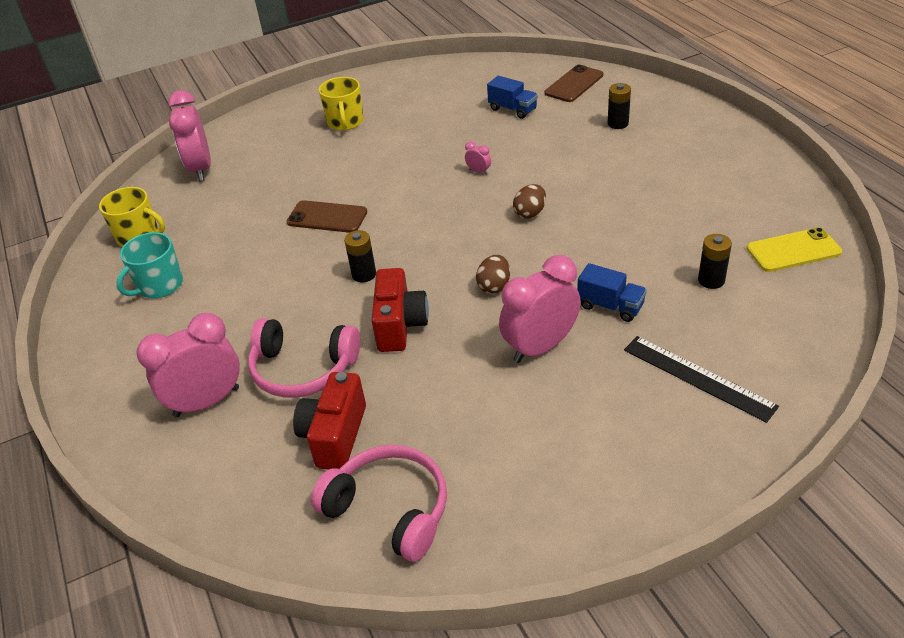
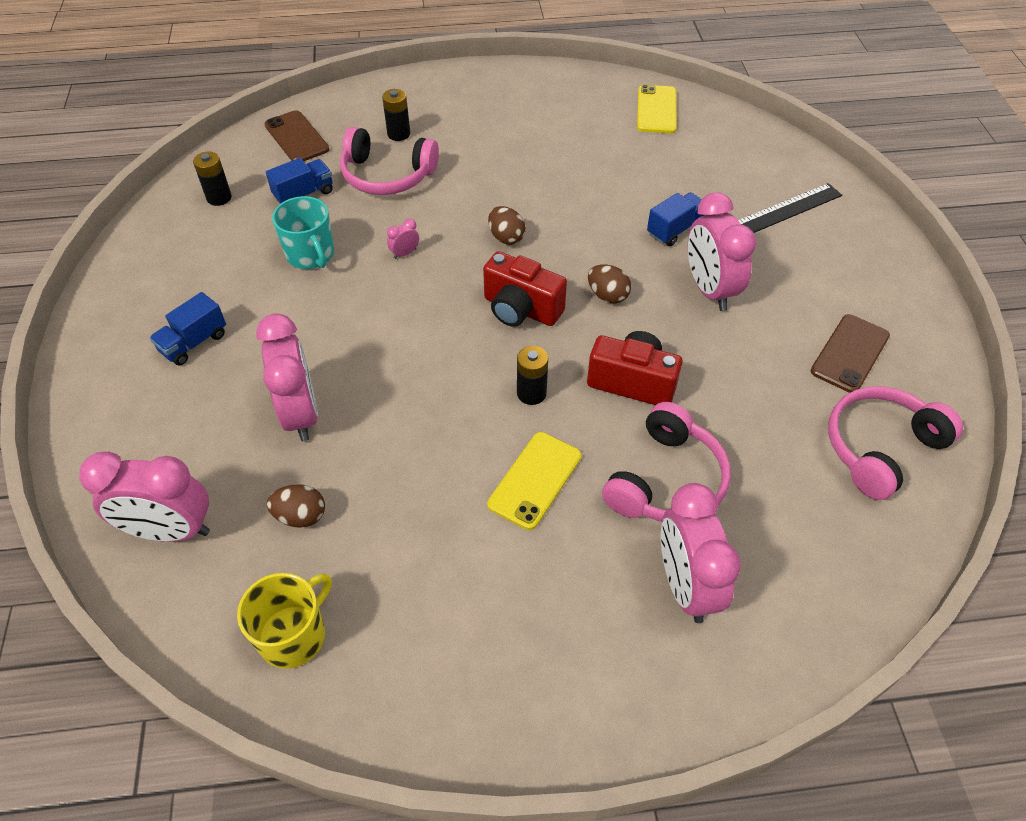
camera: 75 degrees left, 10 degrees up
turquoise mug [116,232,183,298] -> turquoise mug moved to [272,196,334,269]
brown phone [287,200,367,233] -> brown phone moved to [811,314,890,393]
red camera [293,372,366,469] -> red camera moved to [483,251,567,327]
yellow mug [319,77,364,131] -> blue truck [150,292,226,366]
black battery [698,234,732,289] -> black battery moved to [193,152,232,206]
none -> pink clock [256,313,318,441]
none -> brown egg [267,484,325,528]
none -> pink headphones [340,127,439,195]
none -> yellow phone [487,432,582,530]

